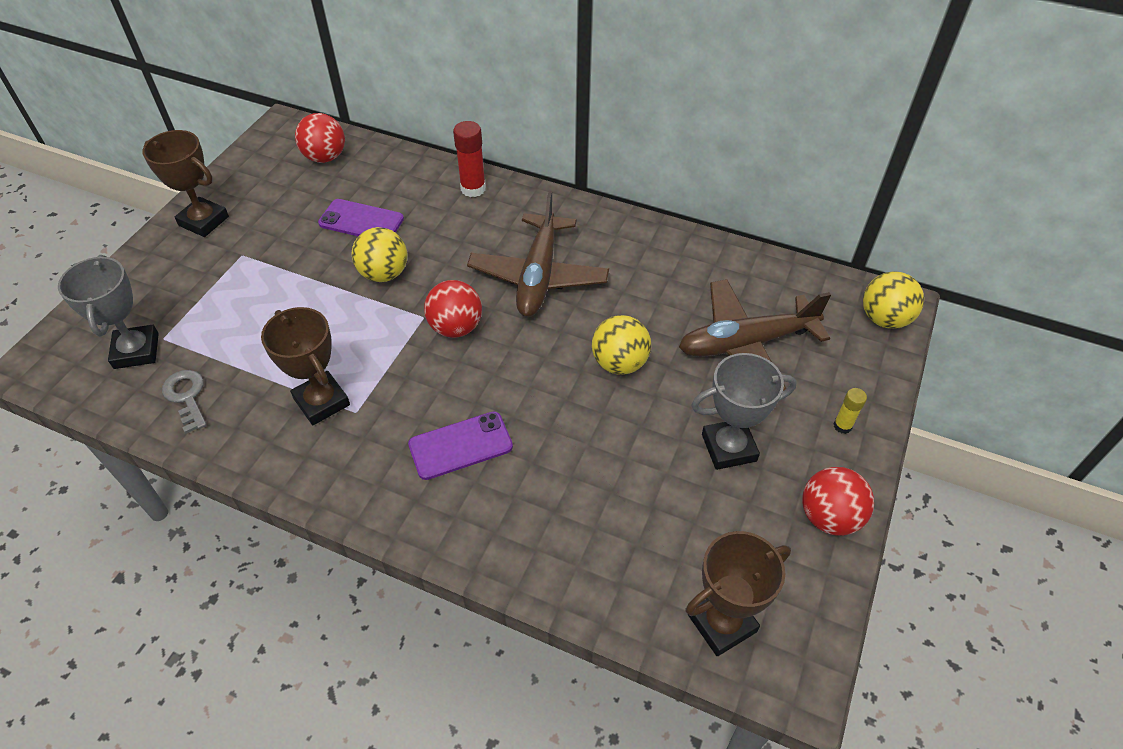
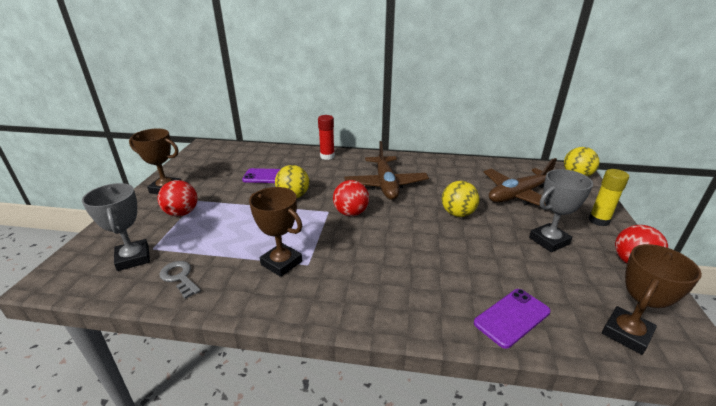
camera: 15 degrees left, 20 degrees down
red ball [295,113,345,163] -> red ball moved to [157,180,197,216]
purple phone [408,411,513,480] -> purple phone moved to [474,289,551,349]
yellow glue stick [834,388,867,434] -> yellow glue stick [588,169,629,226], size x1.73

